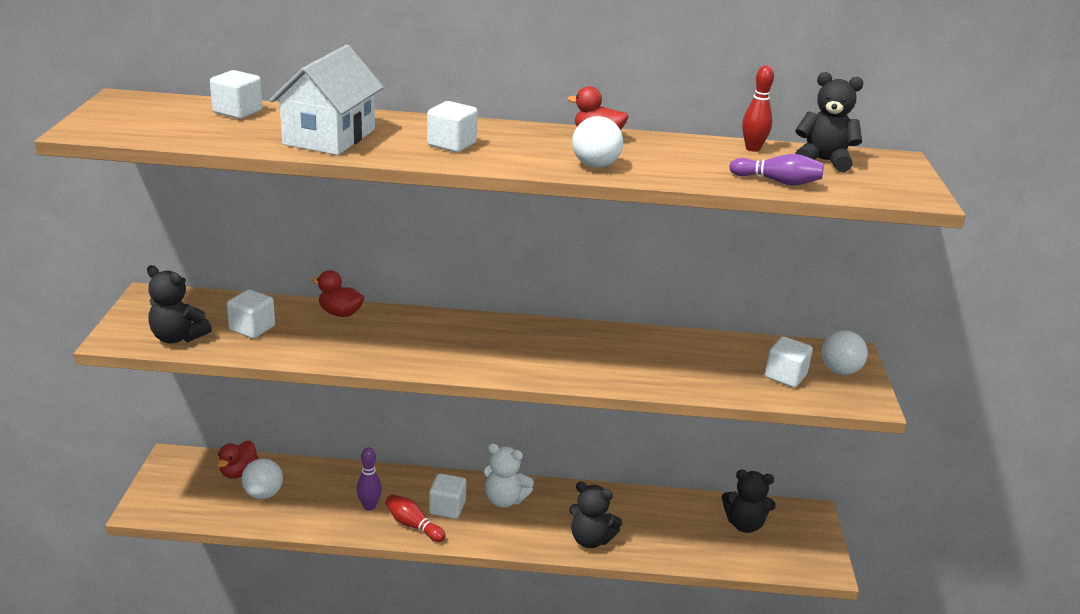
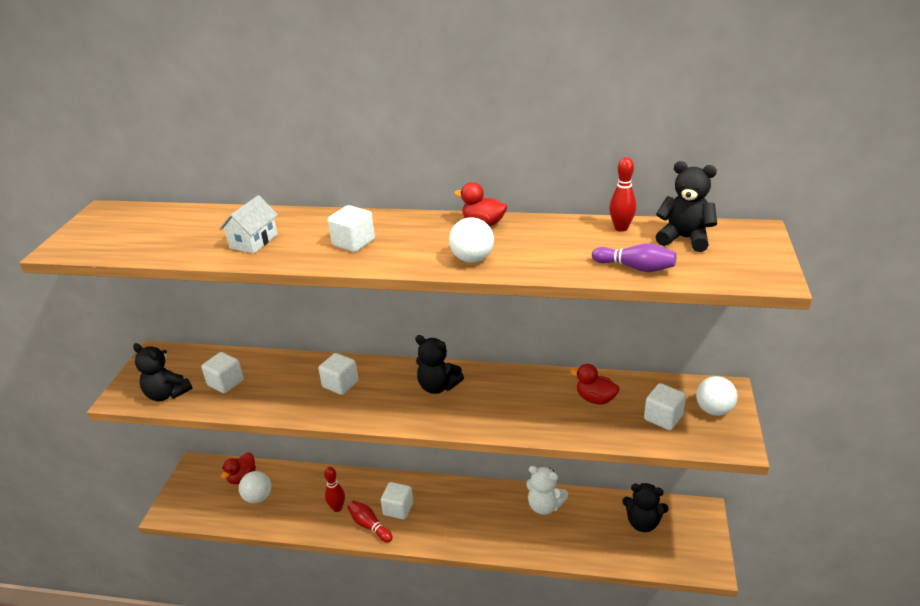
camera: 10 degrees right, 5 degrees up
white cube [210,70,263,119] -> white cube moved to [318,353,358,395]
white house [269,45,384,155] -> white house [219,195,278,254], size x0.59
red duck [312,270,364,317] -> red duck moved to [570,364,620,405]
purple bowling pin [357,447,382,511] -> red bowling pin [324,467,345,512]
white teddy bear [484,443,534,508] -> white teddy bear moved to [526,466,568,515]
black teddy bear [569,482,622,548] -> black teddy bear moved to [415,335,464,394]

